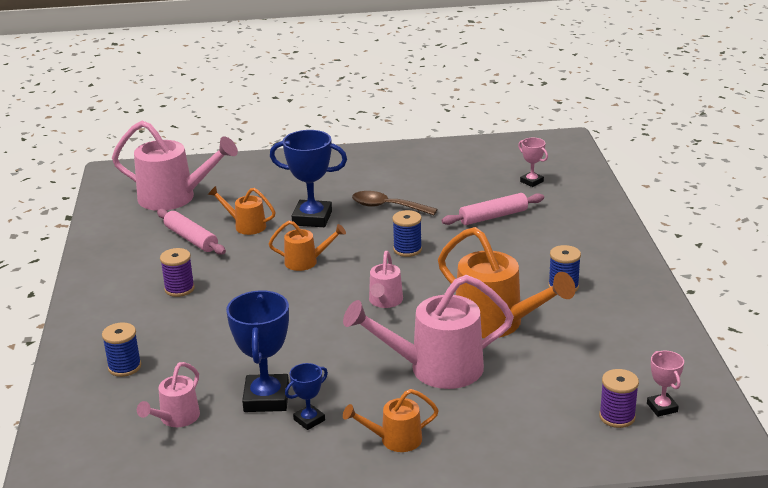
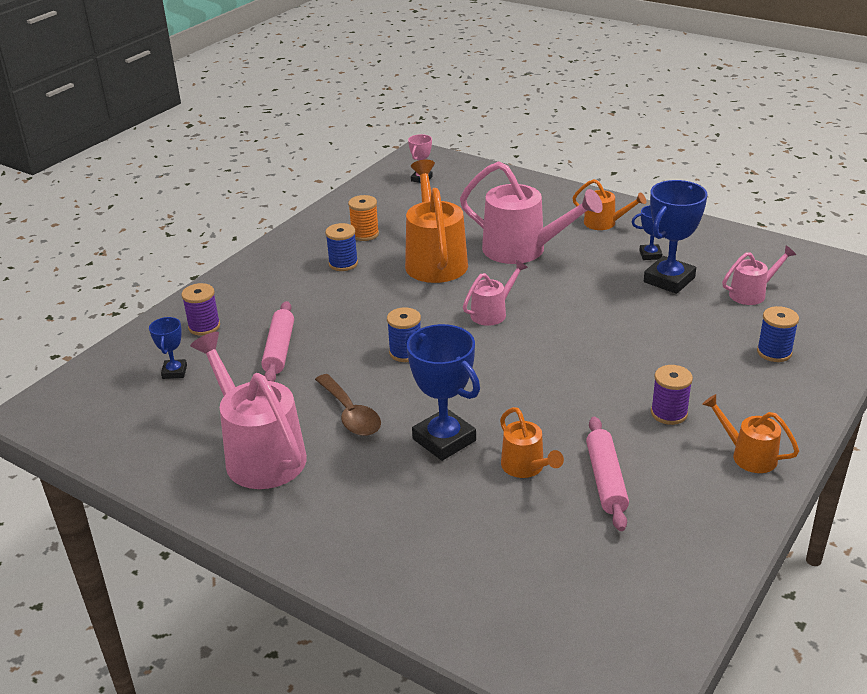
camera: 140 degrees left, 5 degrees up
pink watering can [112,121,238,211] -> pink watering can moved to [190,332,307,489]
orange watering can [268,221,346,271] -> orange watering can moved to [702,394,799,473]
pink rolling pin [442,193,544,225] -> pink rolling pin turned 75 degrees clockwise [261,301,294,382]
pink trophy [518,138,548,187] -> blue trophy [149,317,187,379]
purple spool [599,369,639,428] -> purple spool moved to [181,283,220,336]
none -> orange spool [348,195,379,241]

